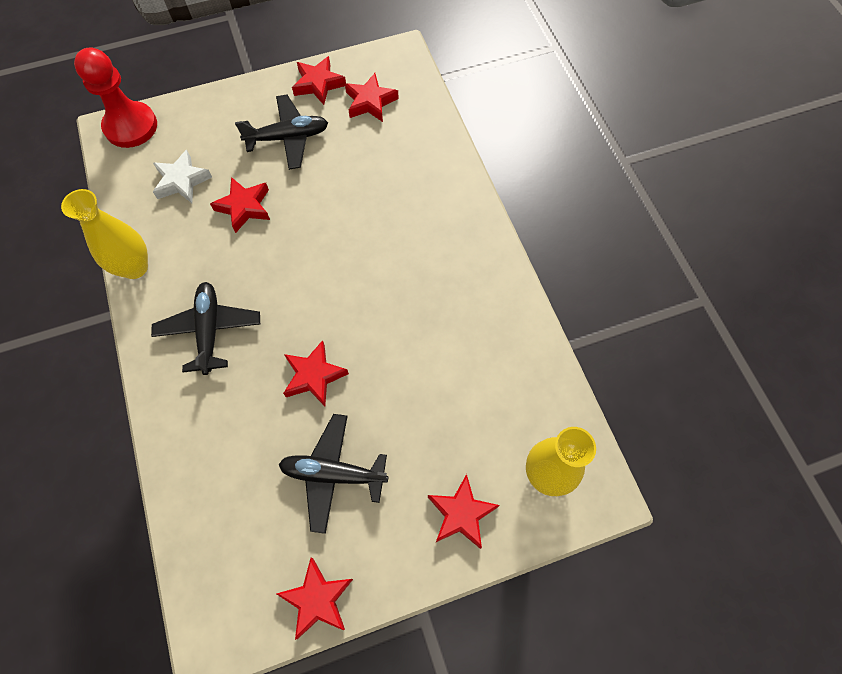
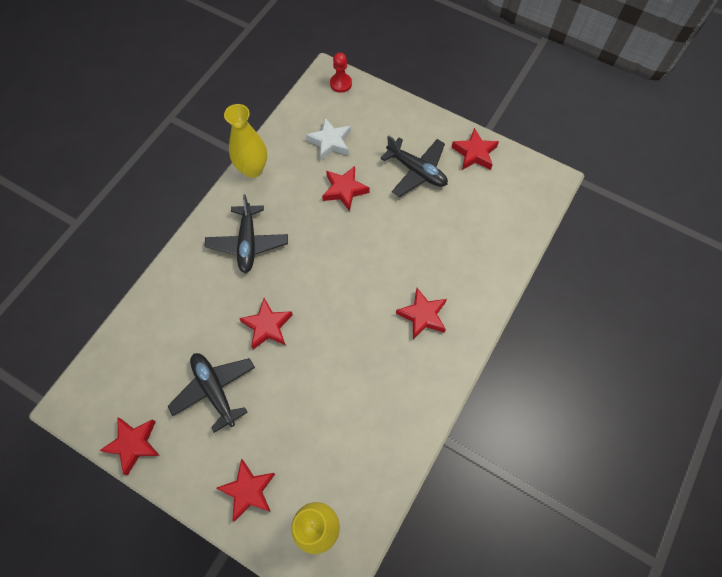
camera: 50 degrees right, 0 degrees up
red pawn [74,47,157,148] -> red pawn [330,52,352,93], size x0.54
black plane [151,282,260,375] -> black plane turned 135 degrees clockwise [205,194,288,273]
red star [345,73,399,122] -> red star moved to [396,288,447,339]

